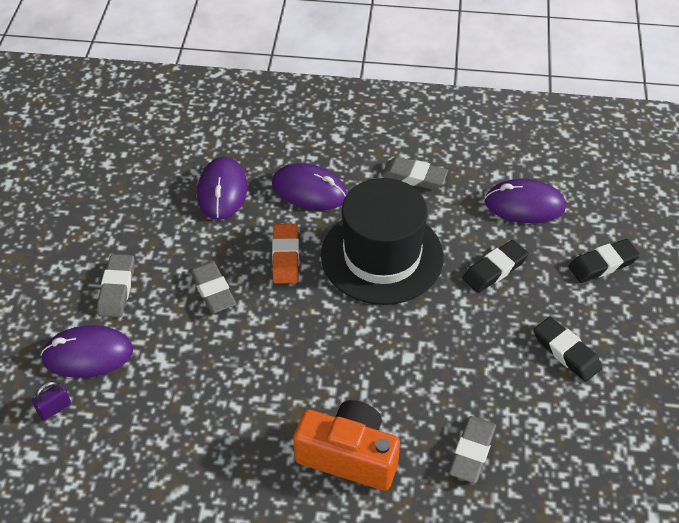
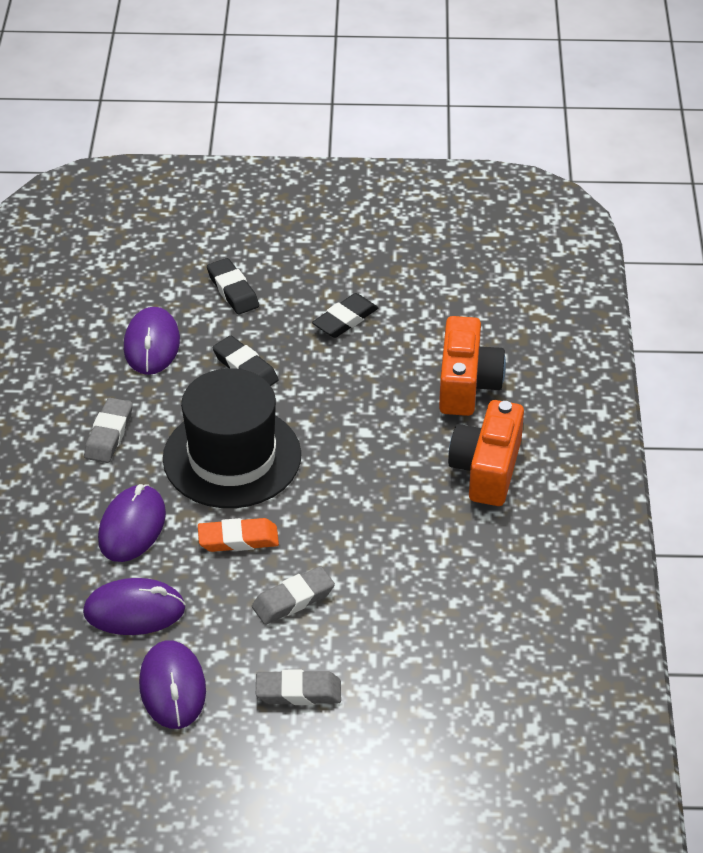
camera: 95 degrees left, 5 degrees down
purple padlock [32,381,71,420] -> none
purple mouse [40,325,133,378] -> purple mouse moved to [139,640,206,729]
grey eraser [449,416,496,483] -> orange camera [439,316,506,416]

